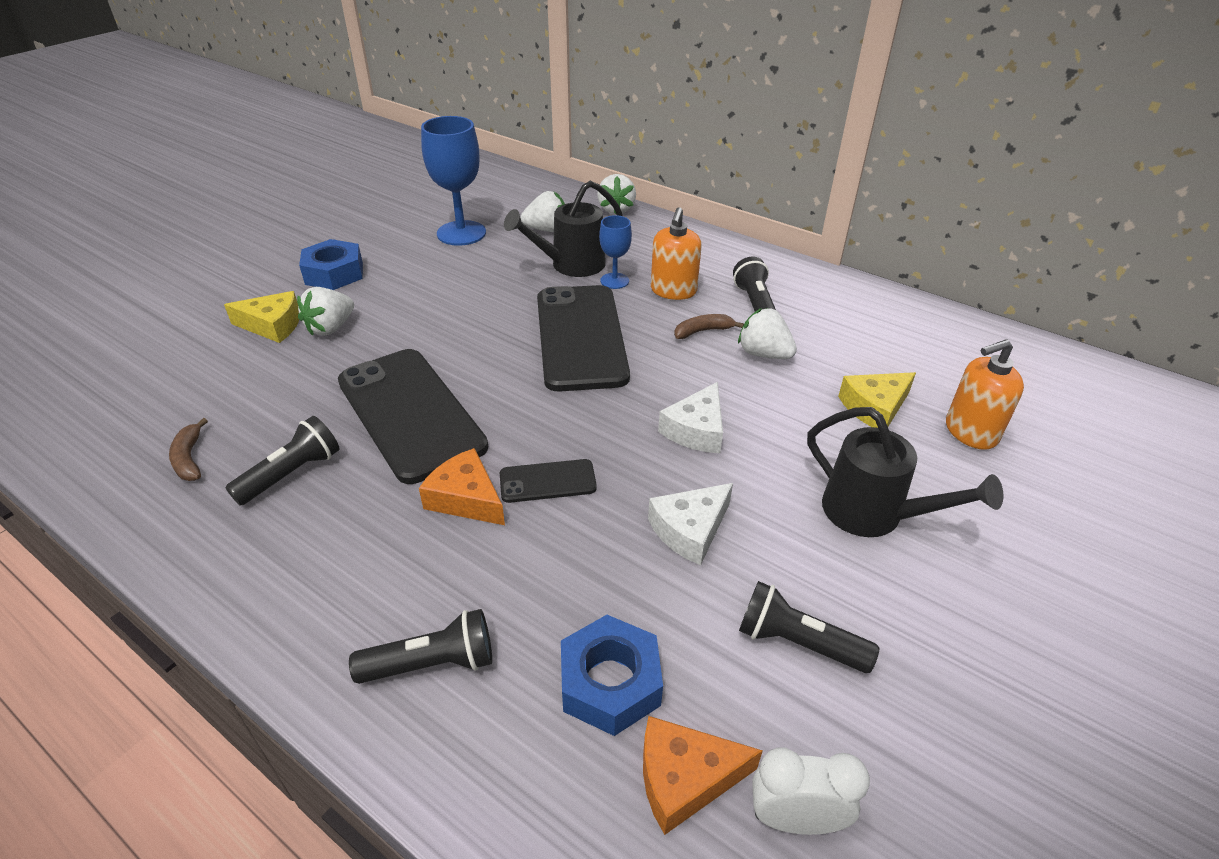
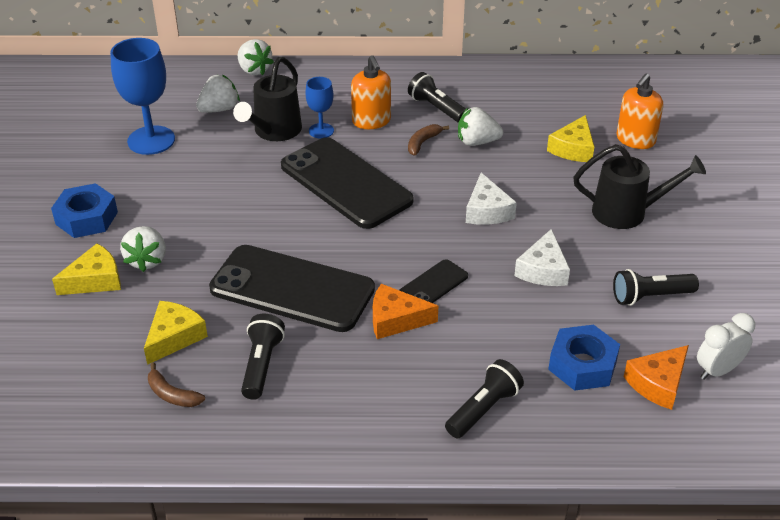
camera: 35 degrees left, 0 degrees up
none -> yellow cheese [144,301,208,365]

